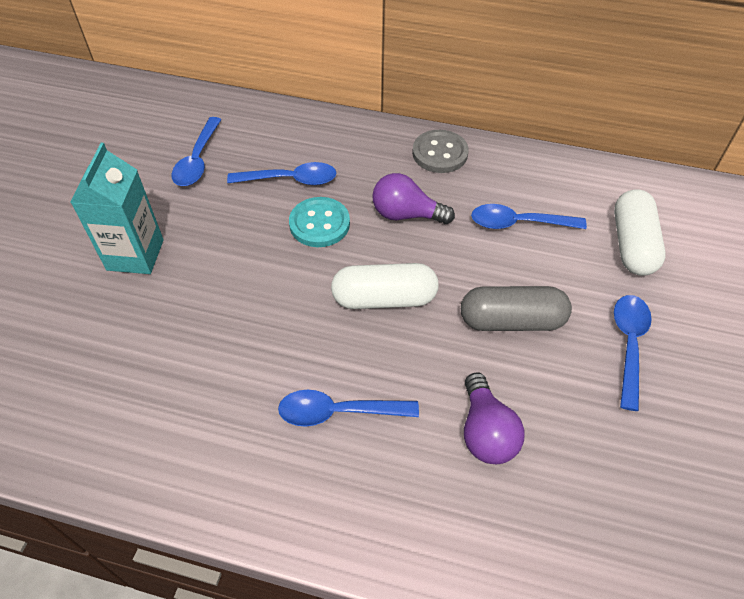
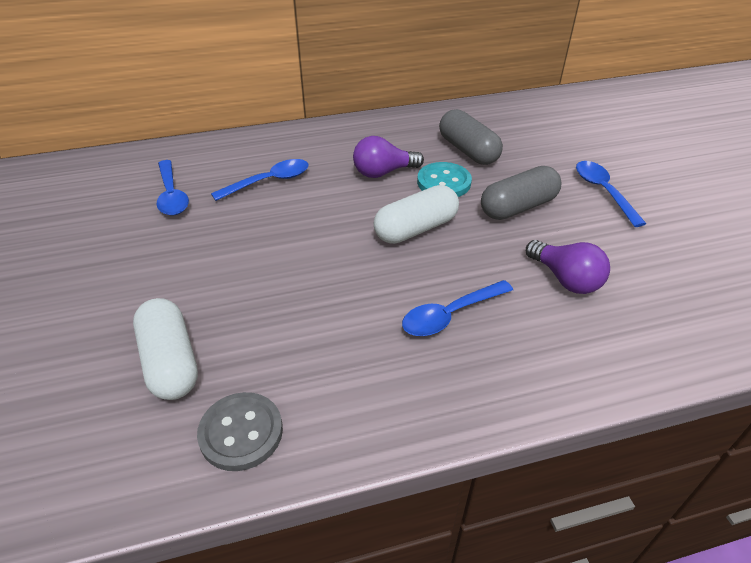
camera: 30 degrees left, 10 degrees down
turquoise carton [70,143,164,274] -> none
turquoise button [289,197,350,247] -> turquoise button moved to [417,162,472,197]
grey button [412,130,469,173] -> grey button moved to [197,392,283,471]
blue spoon [471,204,587,229] -> grey capsule [439,109,503,165]
white capsule [614,189,666,276] -> white capsule moved to [133,298,198,400]

